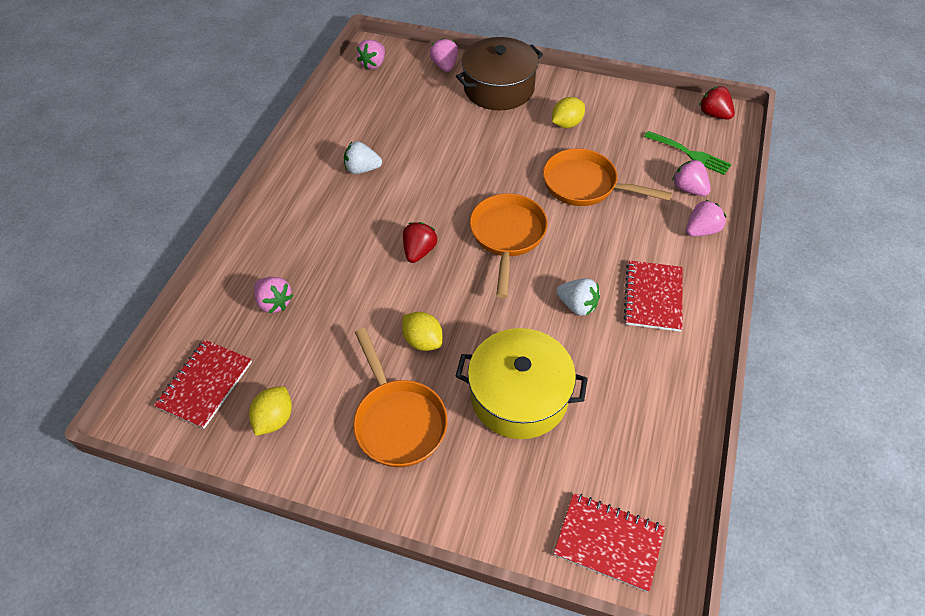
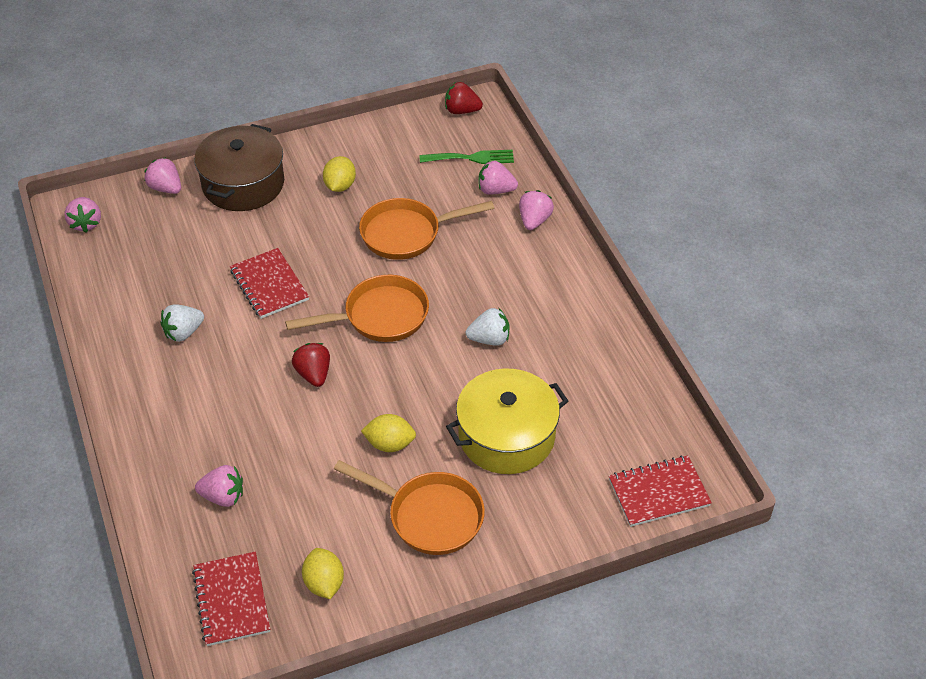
camera: 40 degrees left, 5 degrees down
orange pan [470,194,548,298] -> orange pan turned 105 degrees clockwise [285,275,429,342]
red notebook [624,260,683,332] -> red notebook moved to [230,248,309,319]

